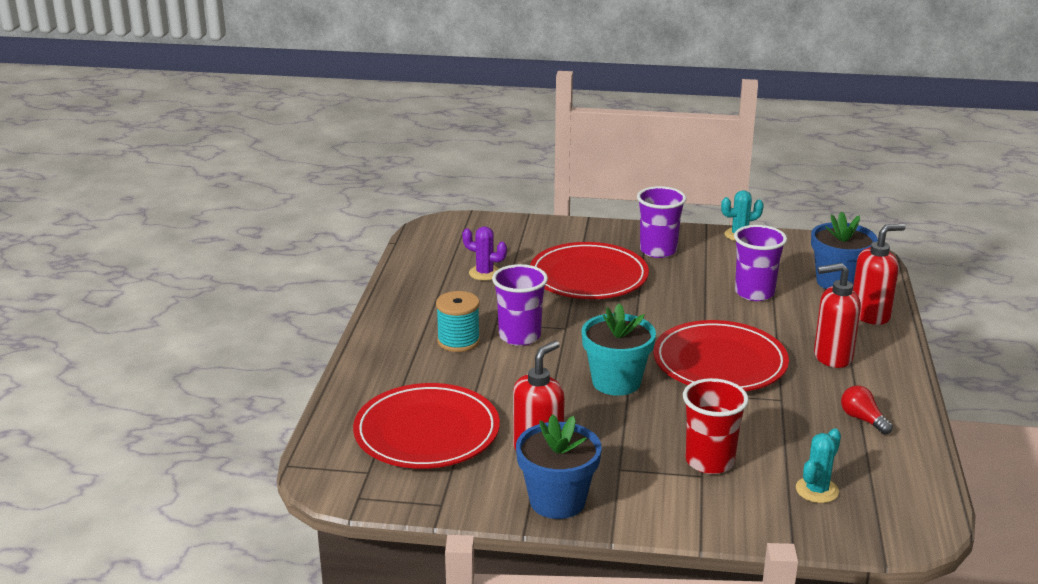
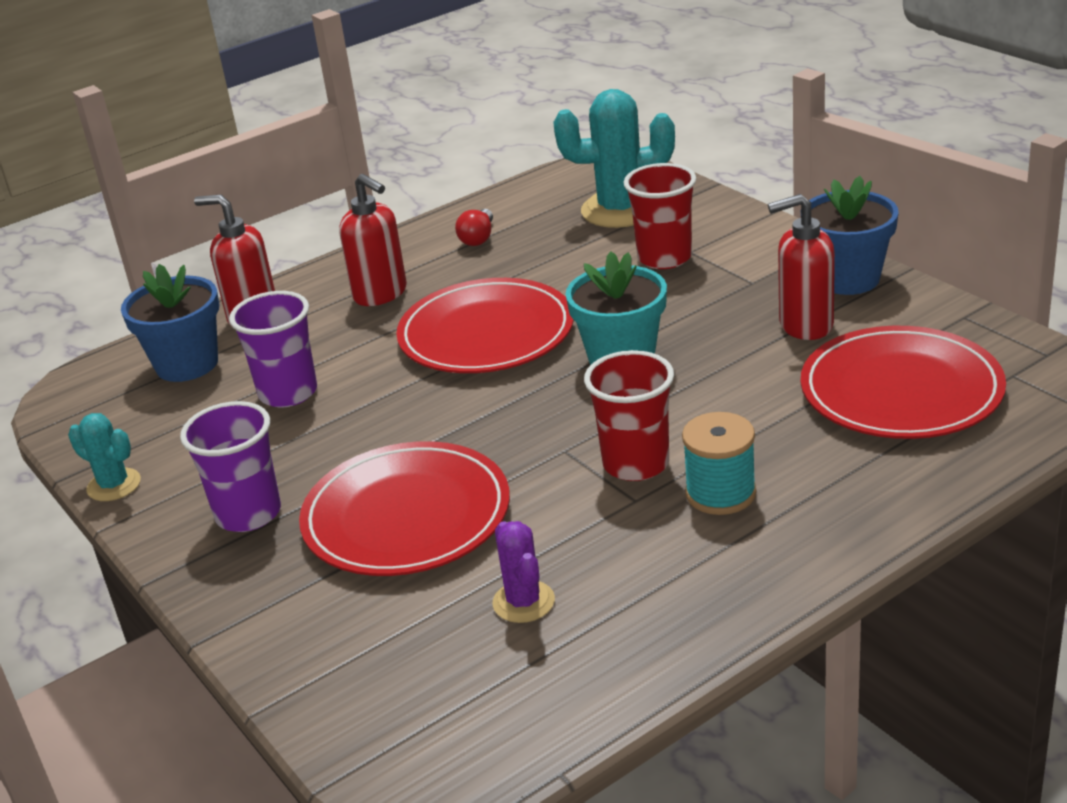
camera: 130 degrees left, 5 degrees up
purple cup [492,264,548,346] -> red cup [584,350,674,481]
turquoise cactus [796,428,841,503] -> turquoise cactus [553,89,675,228], size x1.87

